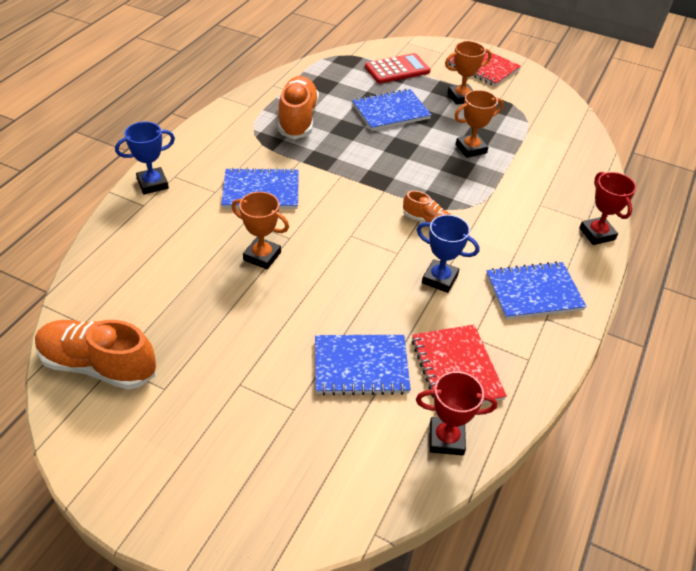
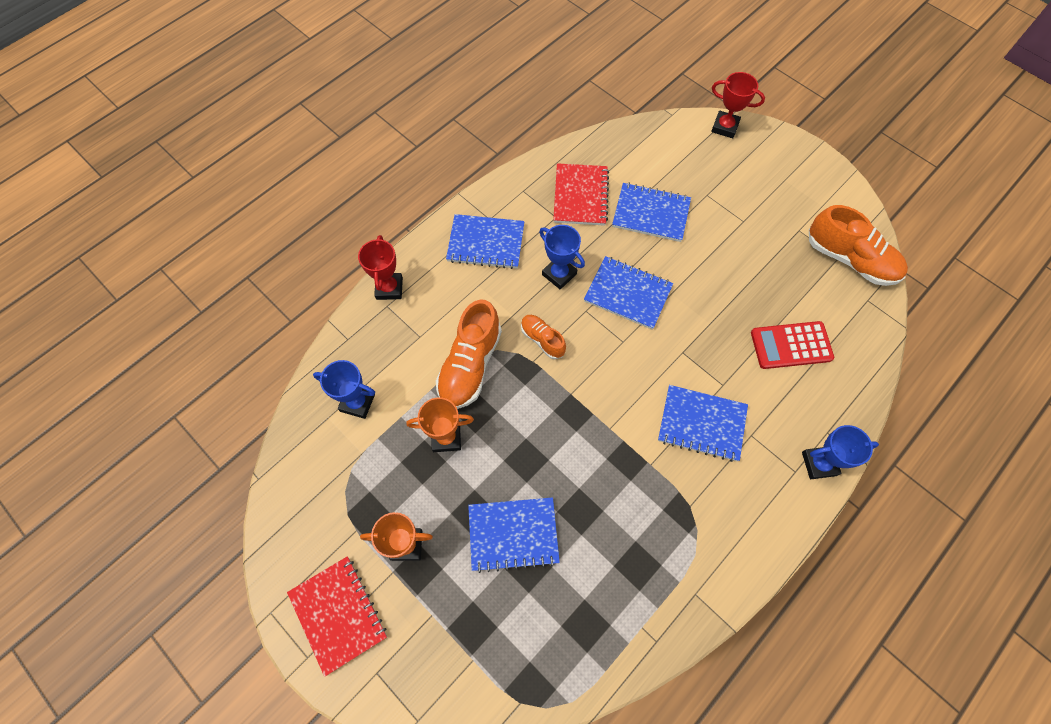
camera: 160 degrees left, 20 degrees up
orange trophy [232,192,289,269] -> none
orange shoe [278,76,319,139] -> orange shoe moved to [436,299,502,409]
red calculator [365,53,430,84] -> red calculator moved to [751,321,834,369]
red trophy [416,371,497,455] -> red trophy moved to [711,72,765,138]
none -> blue trophy [313,360,375,419]
none -> blue notebook [584,256,673,330]

